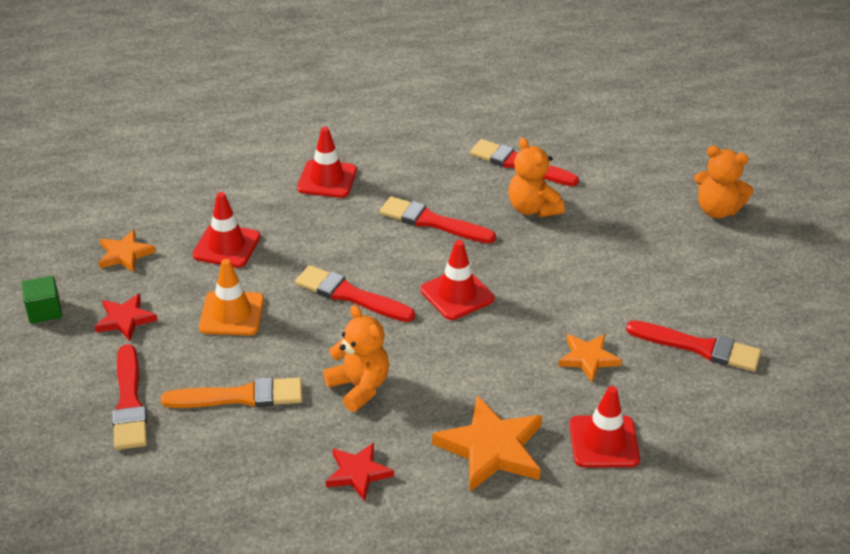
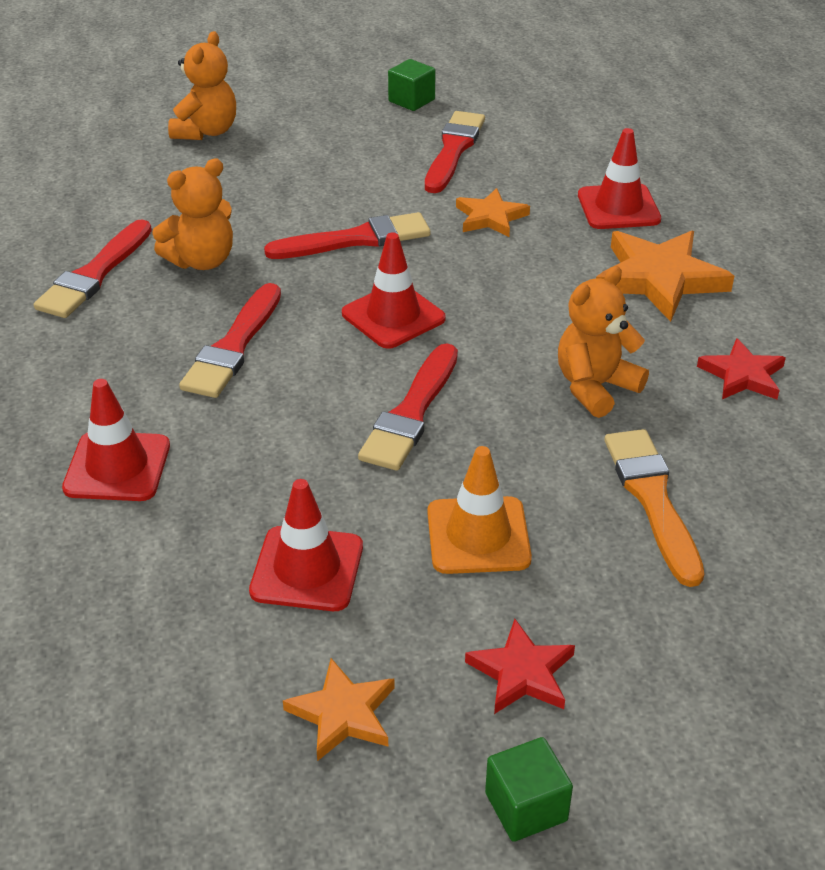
camera: 95 degrees left, 0 degrees up
red brush [112,344,147,450] -> red brush moved to [264,212,431,259]
none -> green cube [388,59,436,111]

